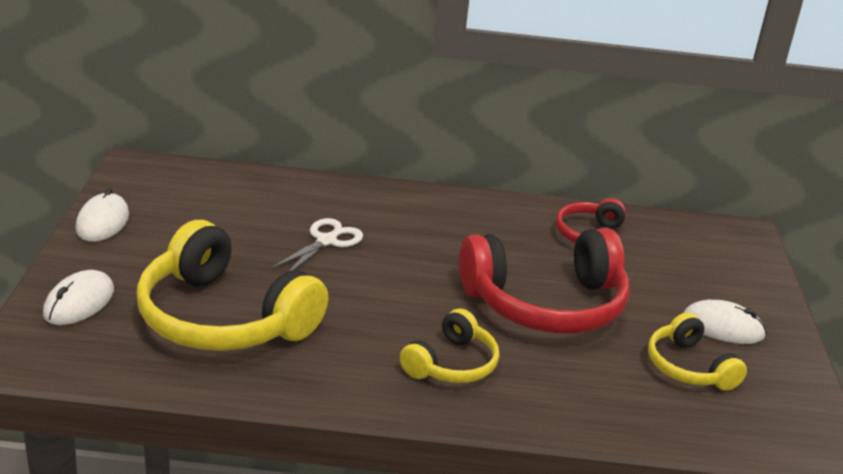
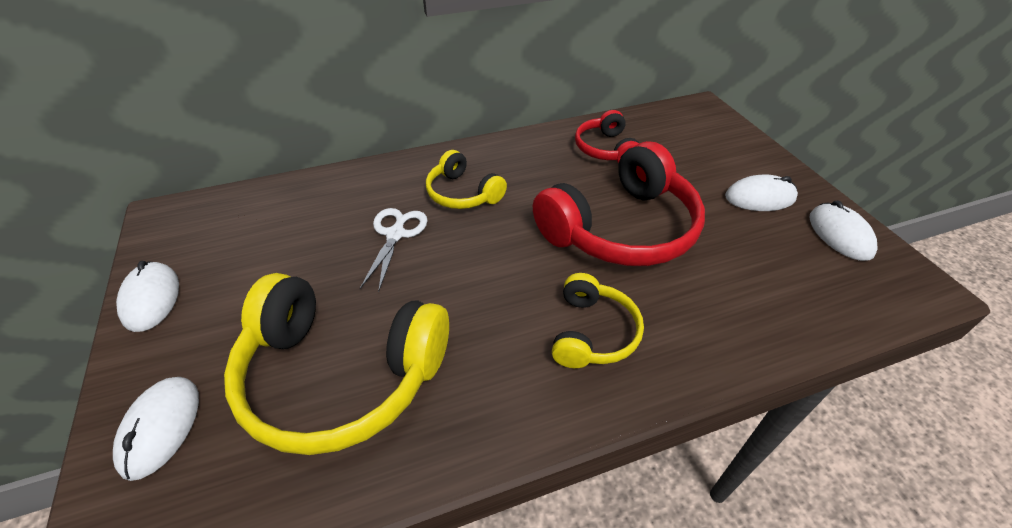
camera: 20 degrees left, 15 degrees up
yellow headphones [648,312,747,391] -> yellow headphones moved to [426,150,507,209]
none -> white mouse [810,200,878,261]

